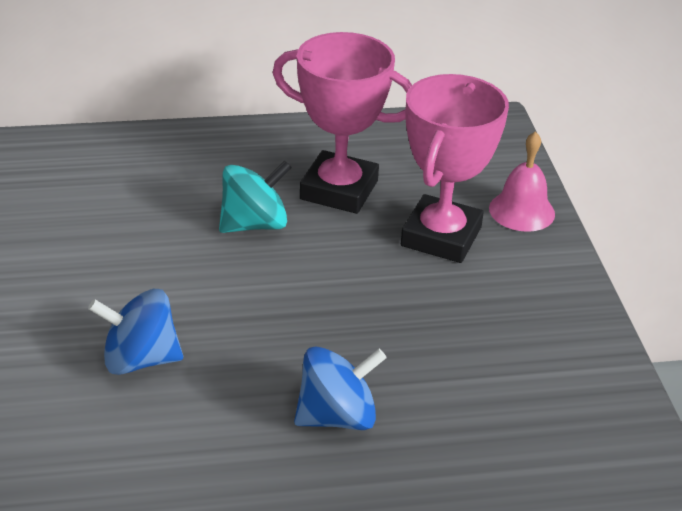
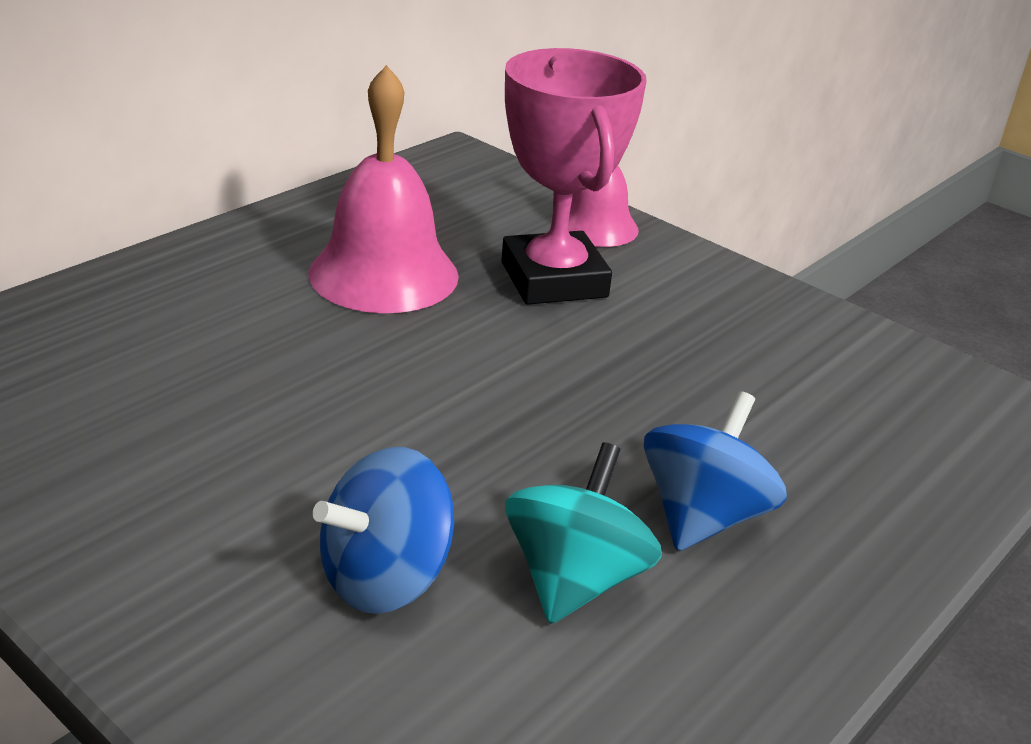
camera: 40 degrees left, 5 degrees down
turquoise spinning top [219,161,292,233] -> turquoise spinning top moved to [505,442,662,624]
pink trophy [273,32,412,214] -> pink bell [308,65,459,313]

